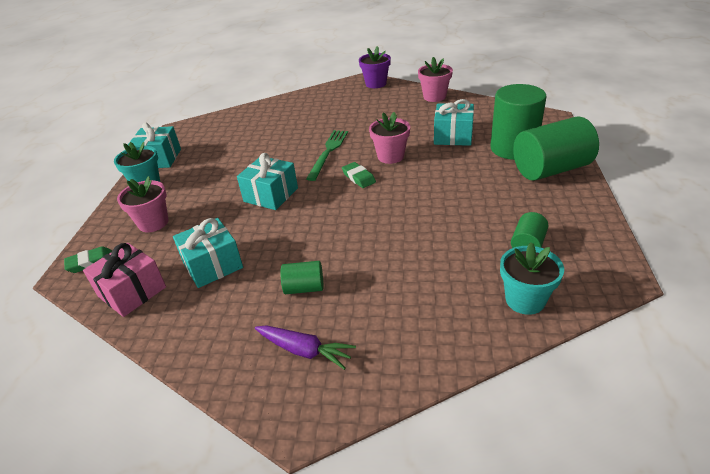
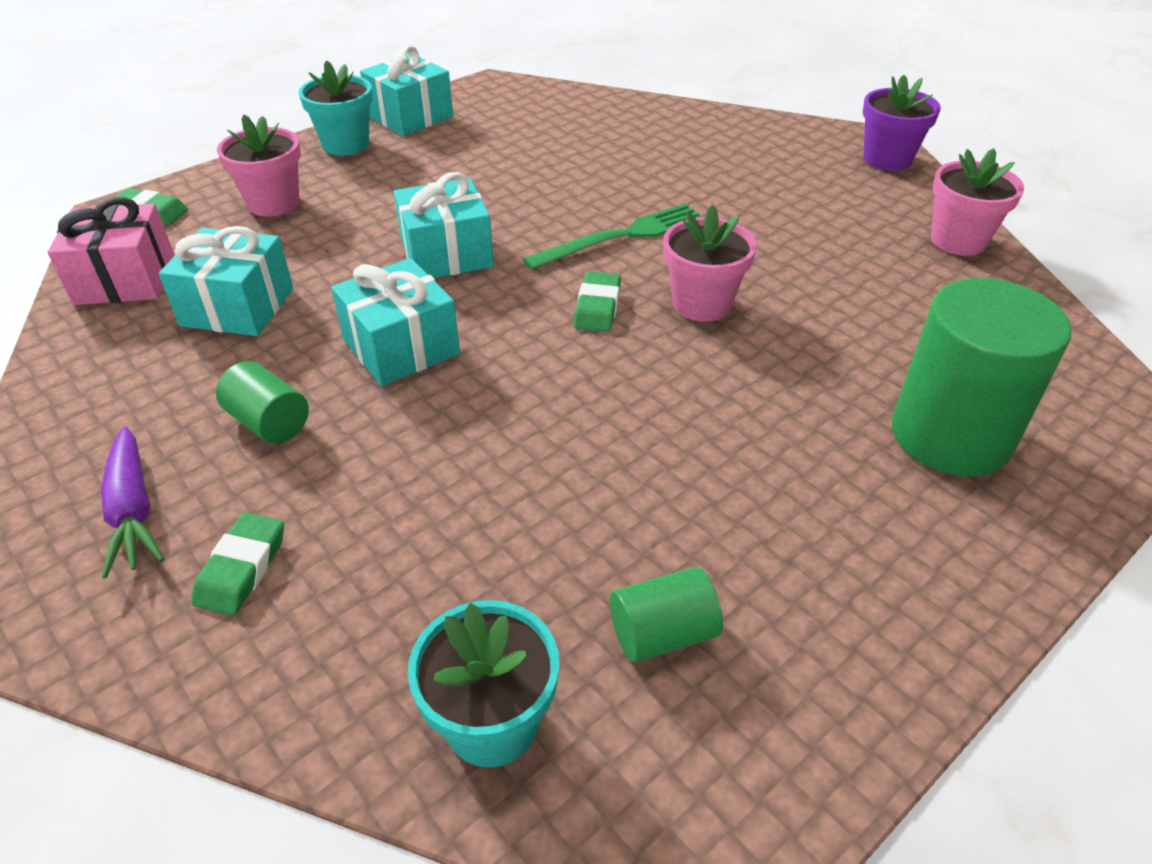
camera: 40 degrees right, 5 degrees up
turquoise gift [434,99,474,146] -> turquoise gift moved to [331,258,460,386]
green cylinder [513,117,599,181] -> none
none -> green eraser [191,512,284,616]

